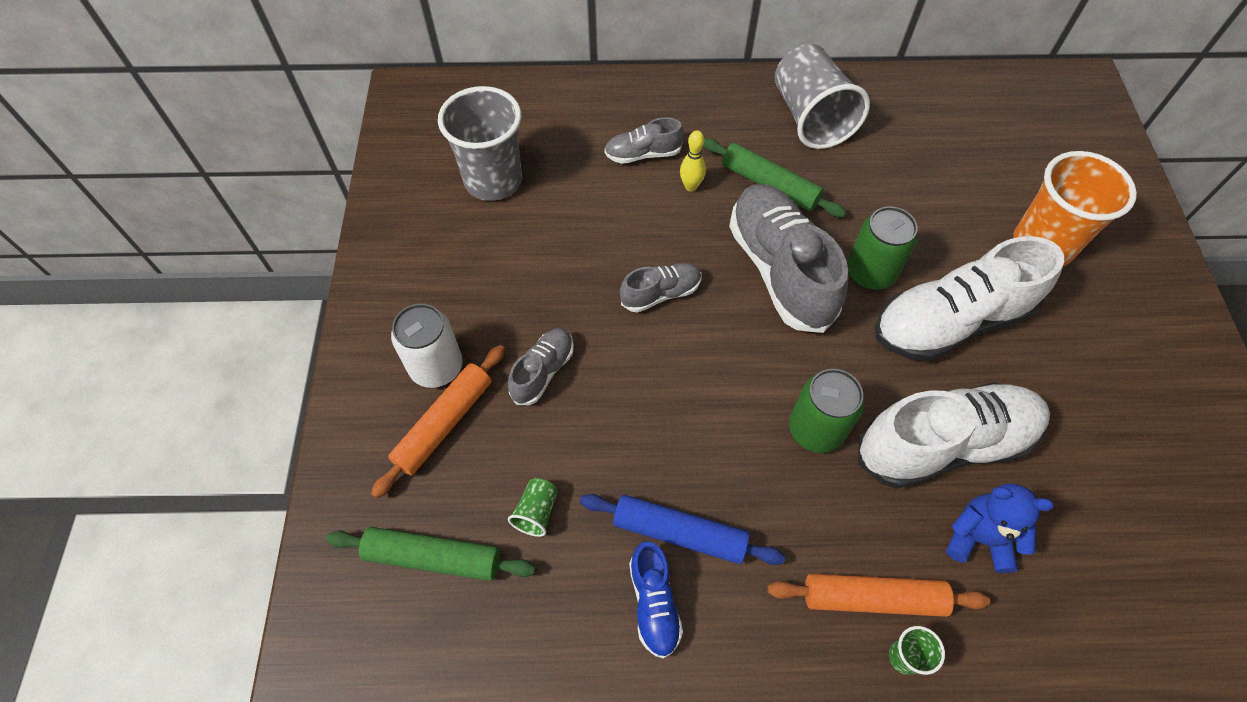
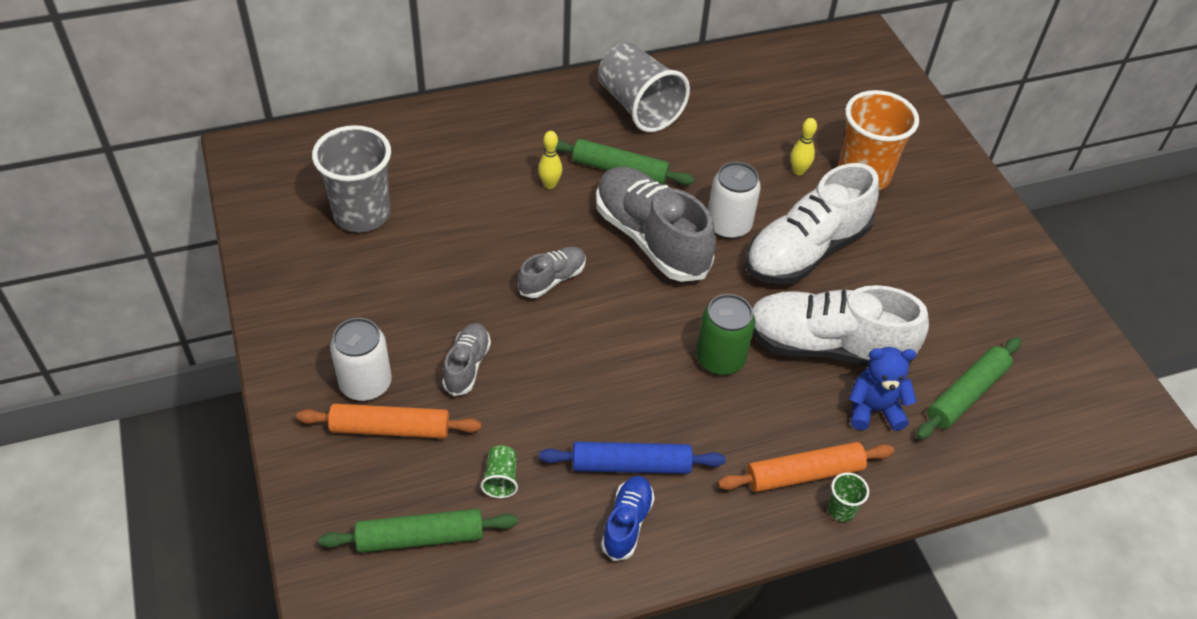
camera: 20 degrees left, 10 degrees down
orange rolling pin [371,345,505,498] -> orange rolling pin turned 75 degrees clockwise [296,404,482,439]
grey shoe [604,117,684,164] -> none
blue shoe [629,541,683,659] -> blue shoe turned 135 degrees counterclockwise [601,476,654,561]
green can [847,206,918,290] -> white can [708,162,761,239]
white shoe [858,382,1050,489] -> white shoe turned 135 degrees counterclockwise [752,285,929,367]
none -> yellow bowling pin [791,118,817,175]
none -> green rolling pin [916,337,1021,440]

